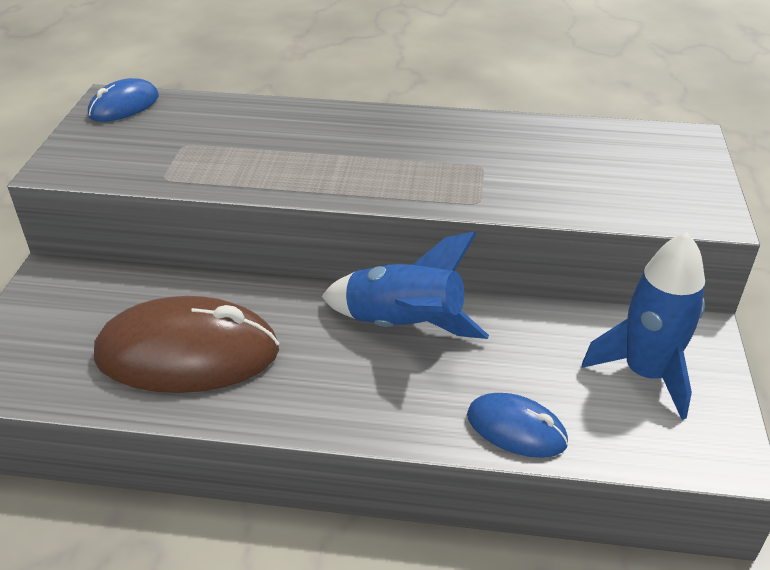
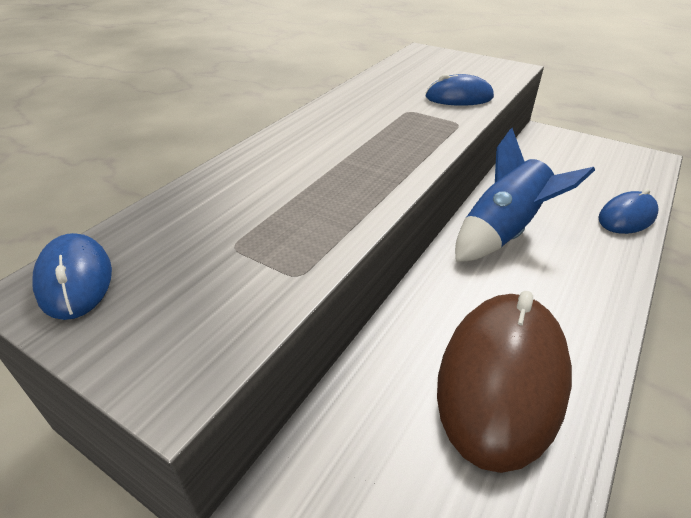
camera: 65 degrees left, 0 degrees up
blue rocket [582,232,705,420] -> none
none -> blue mouse [426,74,494,106]

